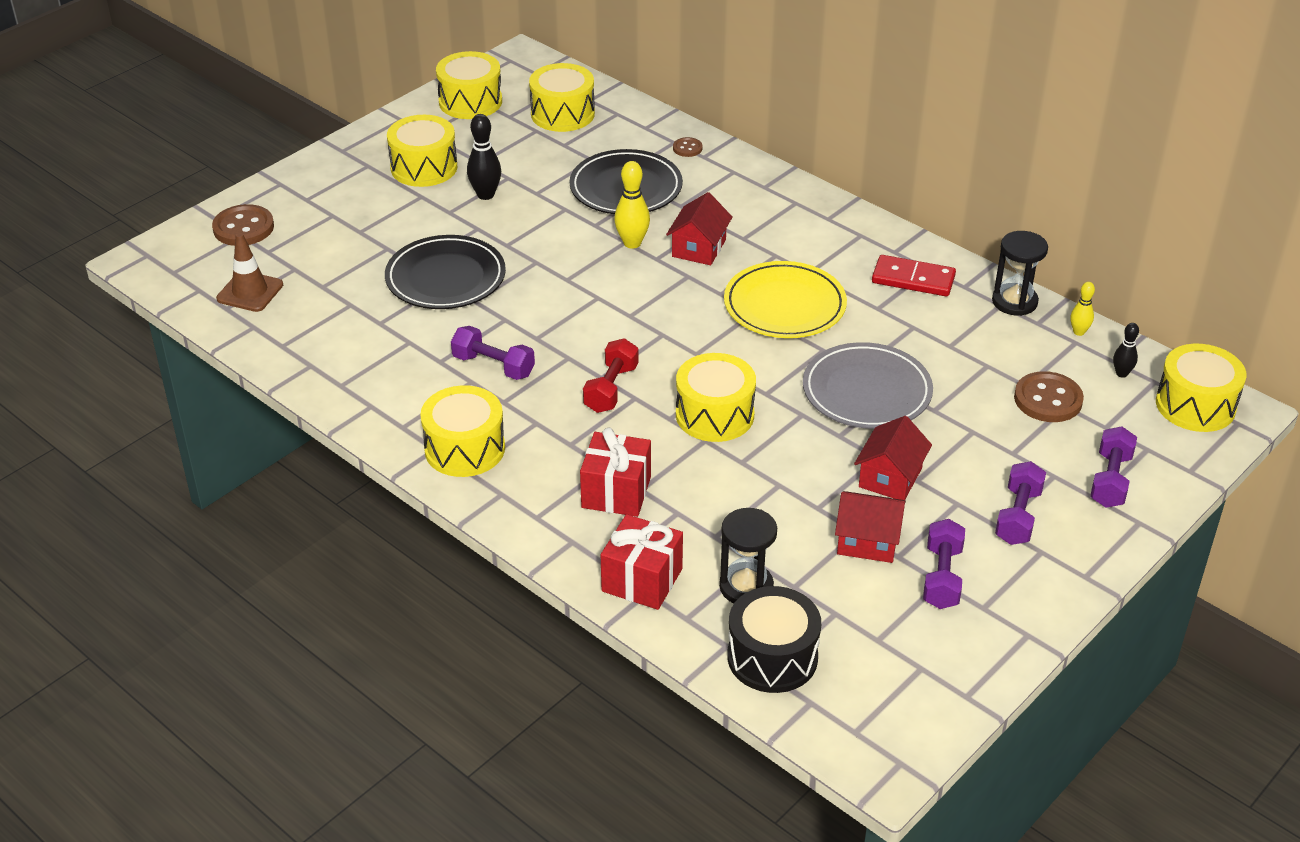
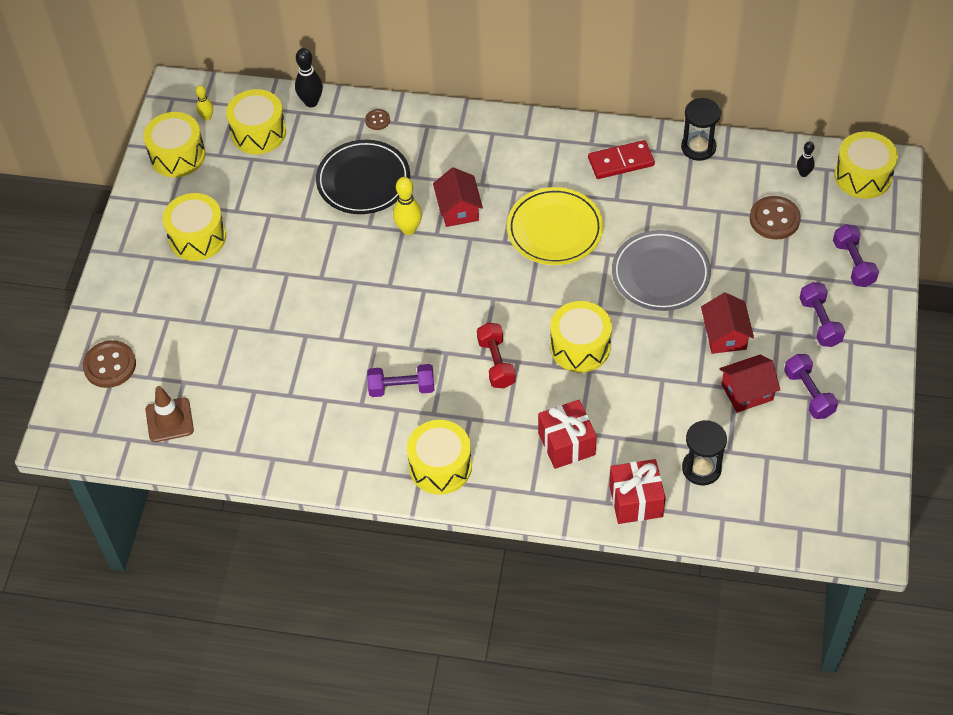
camera: 30 degrees left, 15 degrees up
black plate [385,235,506,309] -> none
black bowling pin [467,114,501,200] -> black bowling pin moved to [295,48,323,107]
black drum [727,586,821,693] -> none
yellow bowling pin [1070,282,1095,336] -> yellow bowling pin moved to [196,85,213,121]

